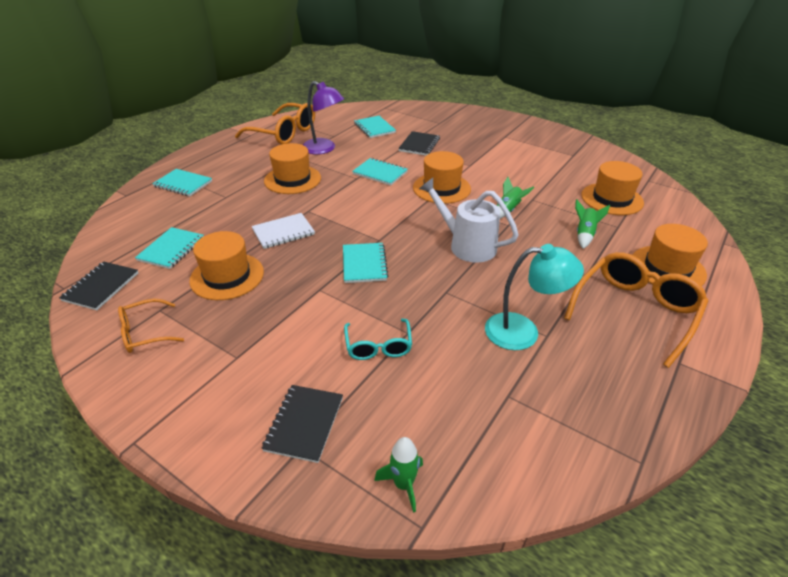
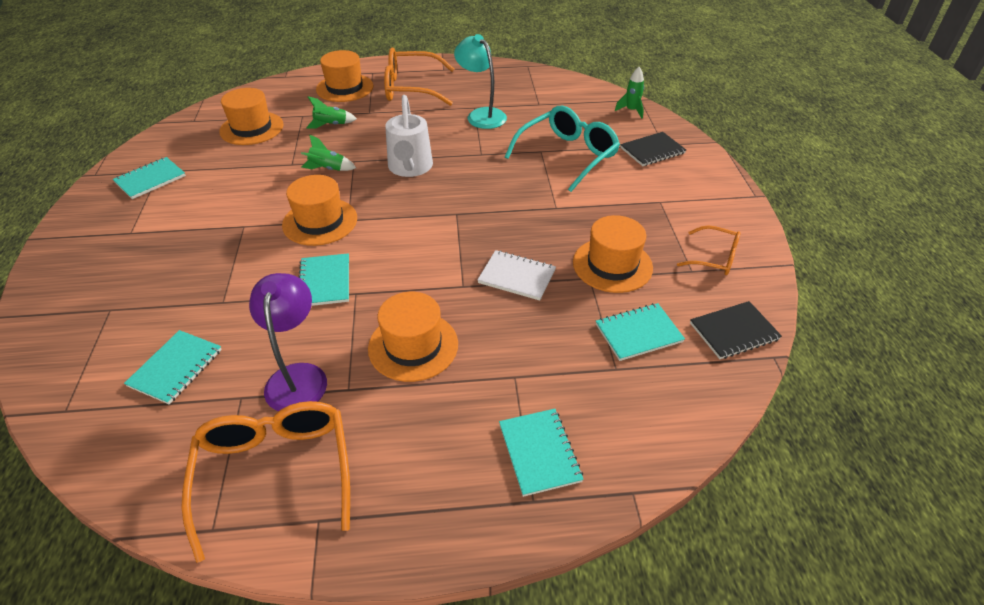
camera: 130 degrees left, 5 degrees up
turquoise notebook [343,243,389,283] -> turquoise notebook moved to [113,157,186,199]
turquoise glasses [344,319,412,360] -> turquoise glasses [505,105,620,192], size x1.80
black notebook [398,131,440,156] -> none

